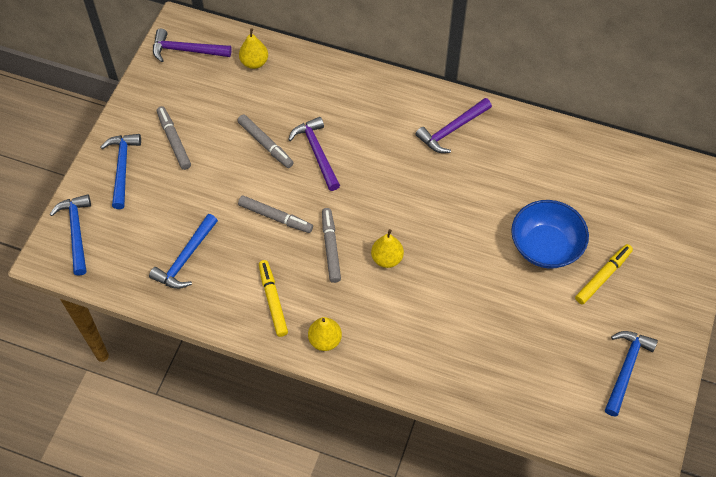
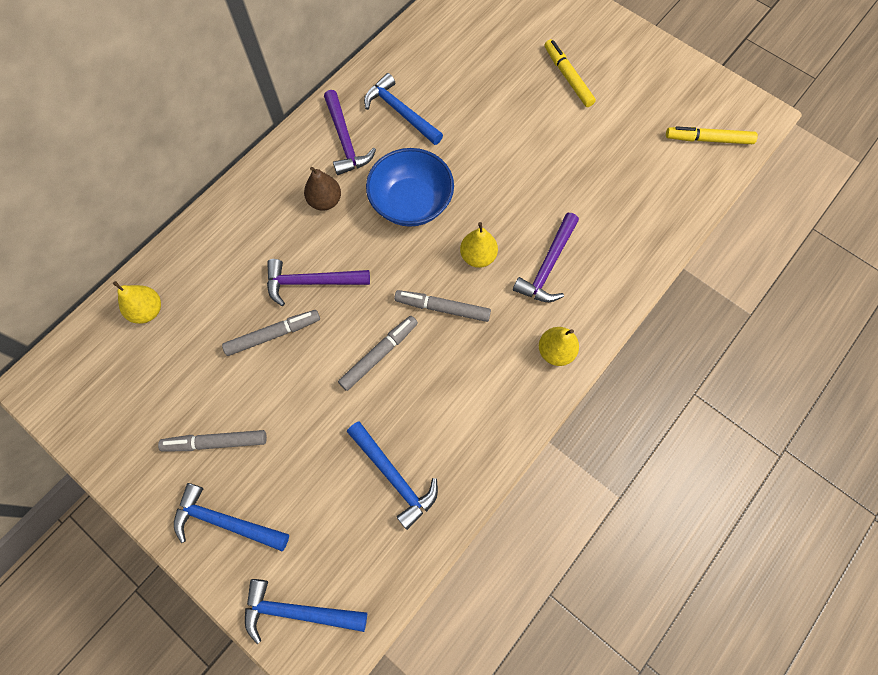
camera: 70 degrees left, 10 degrees up
purple hammer [153,29,232,62] -> purple hammer moved to [513,213,579,302]
yellow marker [259,260,288,337] -> yellow marker moved to [666,127,758,144]
blue bowl [511,200,589,269] -> blue bowl moved to [366,148,454,227]
blue hammer [605,331,658,417] -> blue hammer moved to [364,73,443,145]
none -> brown pear [304,167,341,211]

